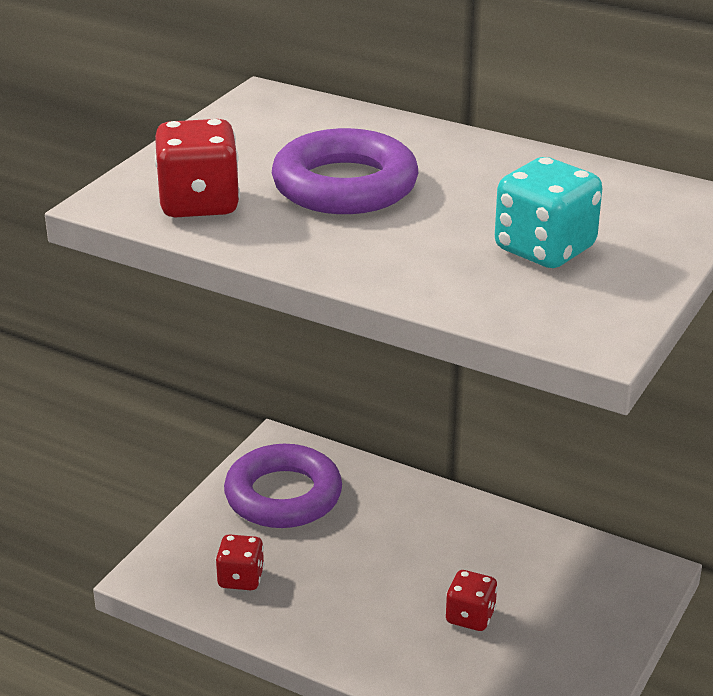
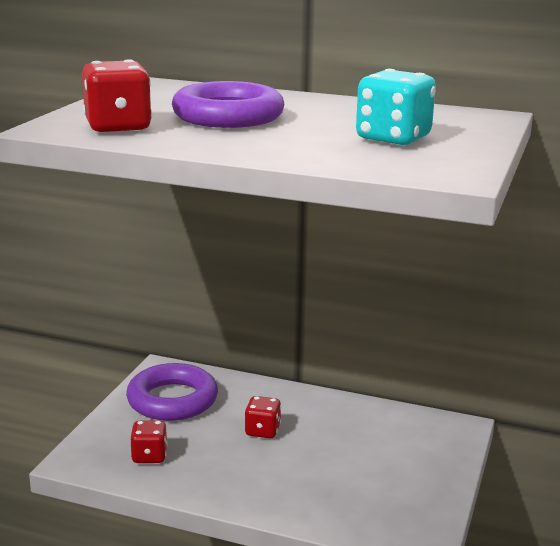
camera: 10 degrees left, 10 degrees down
red dice [446,570,498,631] -> red dice moved to [244,396,281,438]

